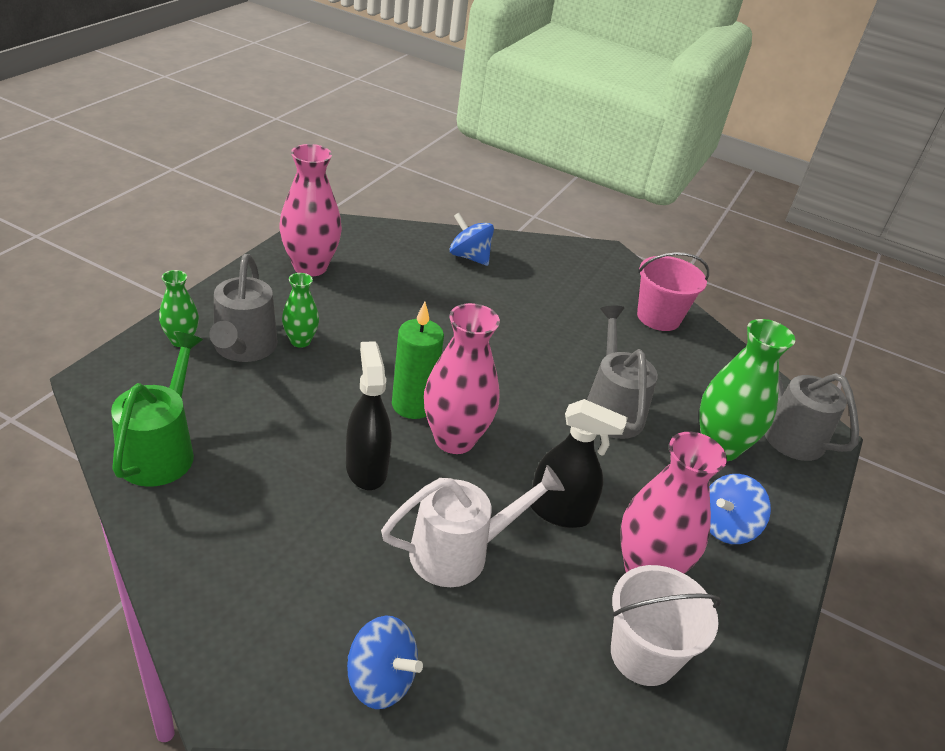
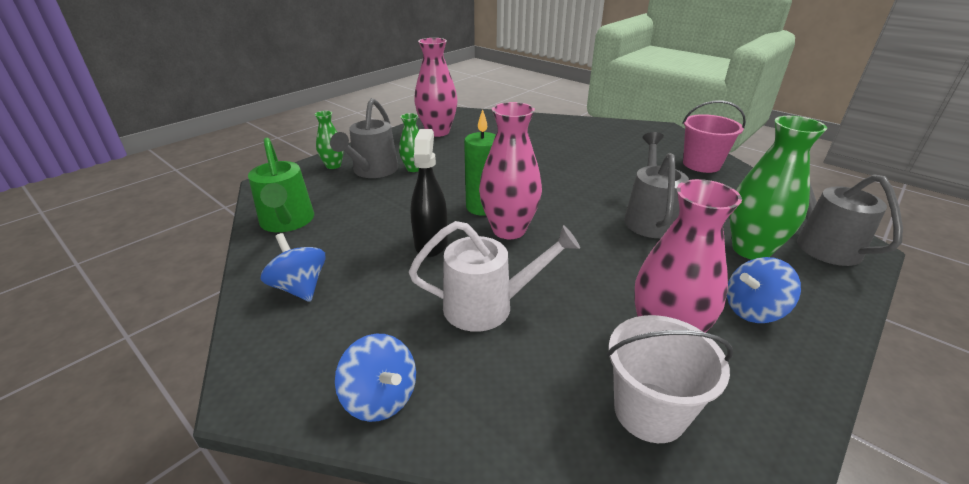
camera: 20 degrees right, 5 degrees down
green watering can [111,332,203,487] -> green watering can turned 135 degrees clockwise [248,138,314,232]
blue spinning top [450,213,494,266] -> blue spinning top moved to [260,233,326,302]
black spray bottle [531,399,628,528] -> none

